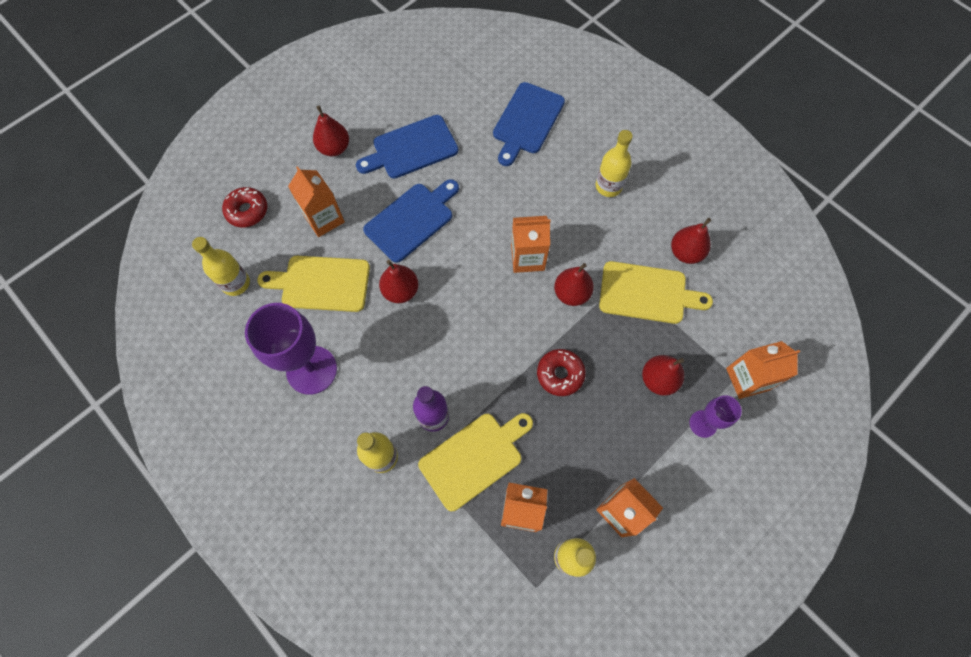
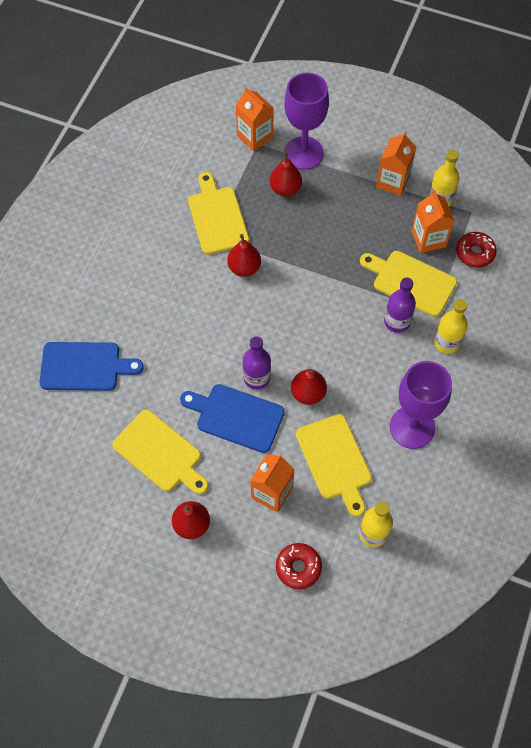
camera: 115 degrees left, 5 degrees down
blue cutting board [356,115,458,179] -> yellow cutting board [112,410,209,494]
orange carton [511,216,550,273] -> none
red donut [537,349,586,396] -> red donut moved to [456,232,497,268]
yellow bottle [596,130,633,197] -> none
red pear [671,218,711,264] -> none
purple goblet [689,395,742,438] -> purple goblet [284,73,329,170], size x1.88
none -> purple bottle [243,336,271,390]

